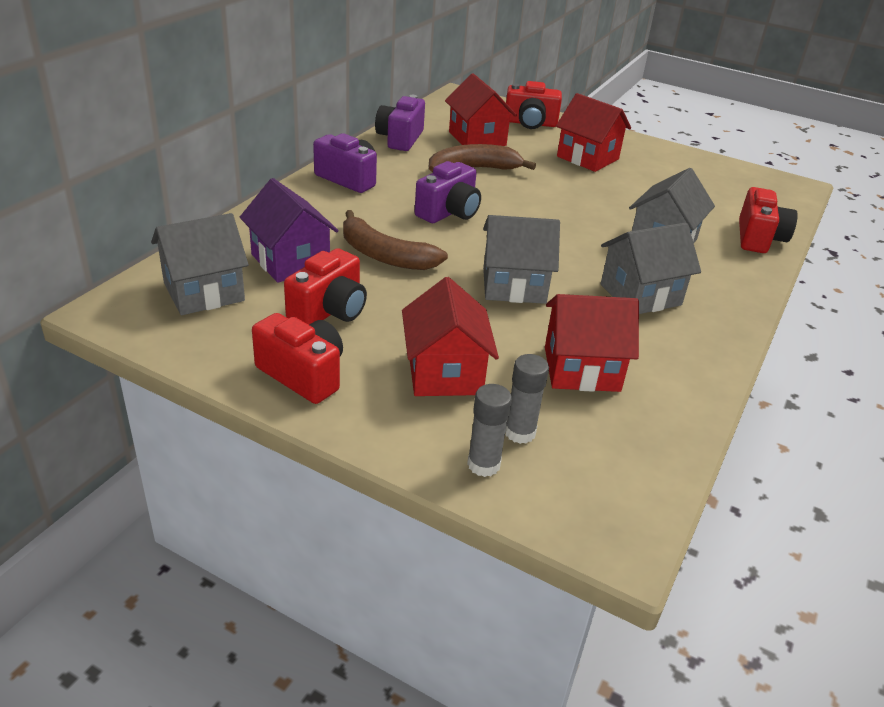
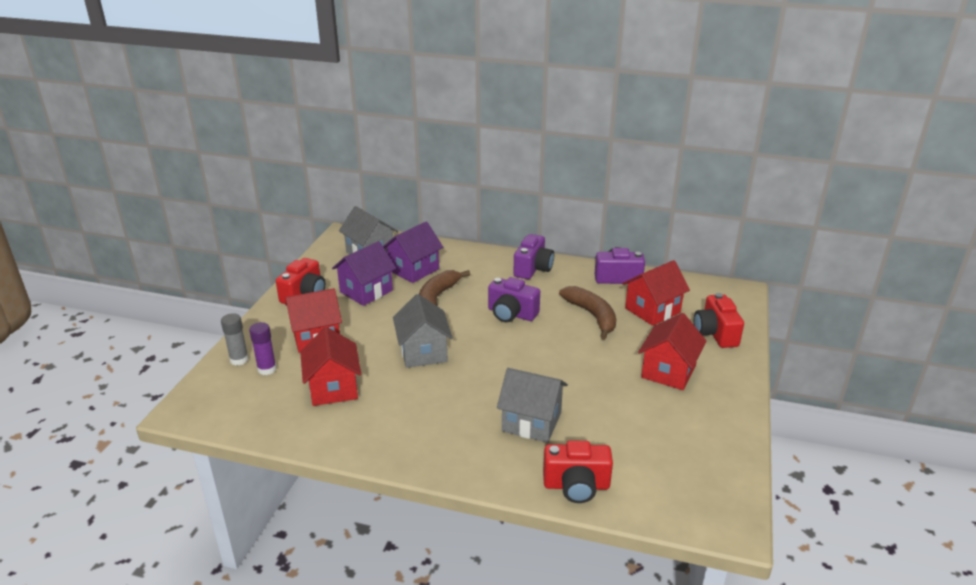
camera: 80 degrees right, 5 degrees down
red camera [284,248,367,325] -> purple house [332,241,396,306]
grey glue stick [505,354,549,444] -> purple glue stick [249,322,277,375]
grey house [601,222,701,314] -> none

